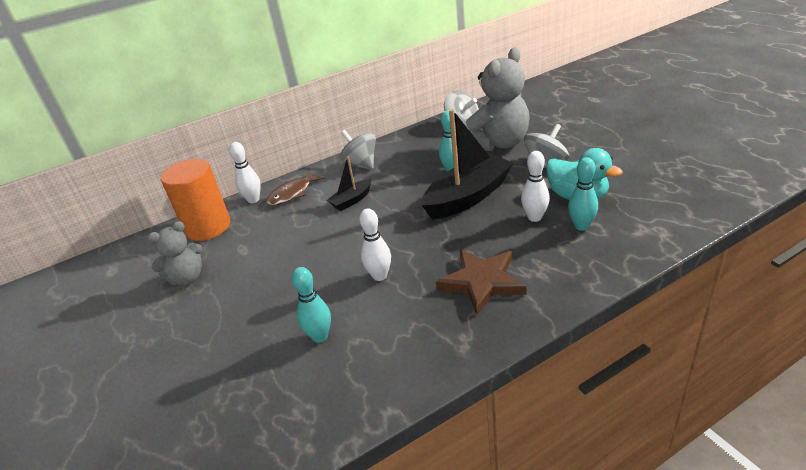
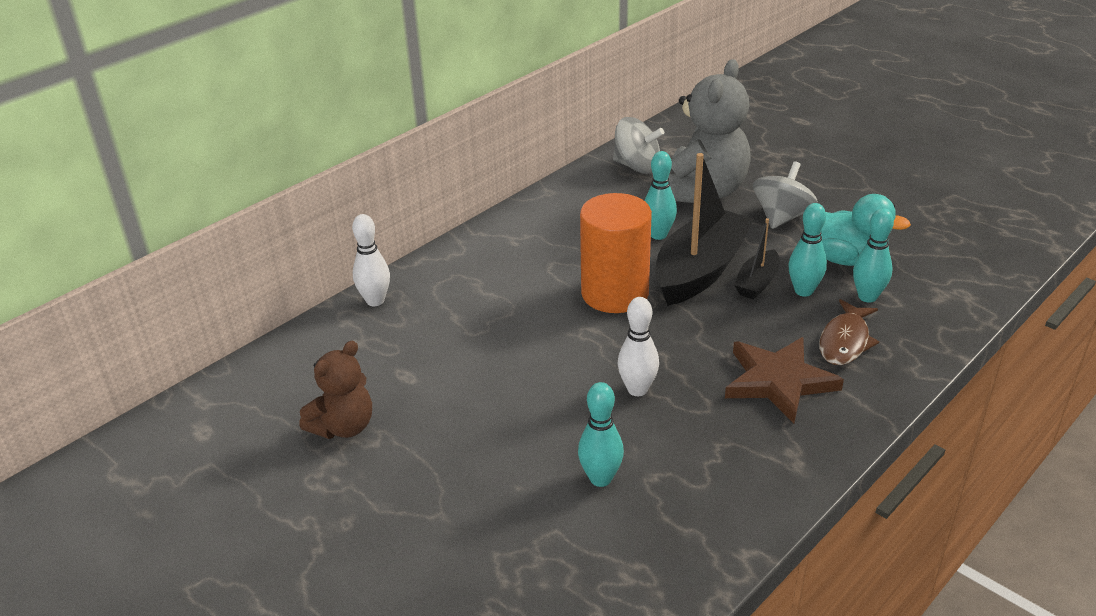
camera: 20 degrees left, 0 degrees up
grey teddy bear [148,221,202,285] -> brown teddy bear [299,340,372,439]
orange cylinder [161,159,230,241] -> orange cylinder moved to [580,193,652,313]
brown fish [266,171,324,205] -> brown fish moved to [819,299,879,365]
black boat [327,156,371,211] -> black boat moved to [734,218,780,299]
grey spinning top [339,130,376,169] -> none
white bowling pin [521,151,550,222] -> turquoise bowling pin [788,203,827,297]

